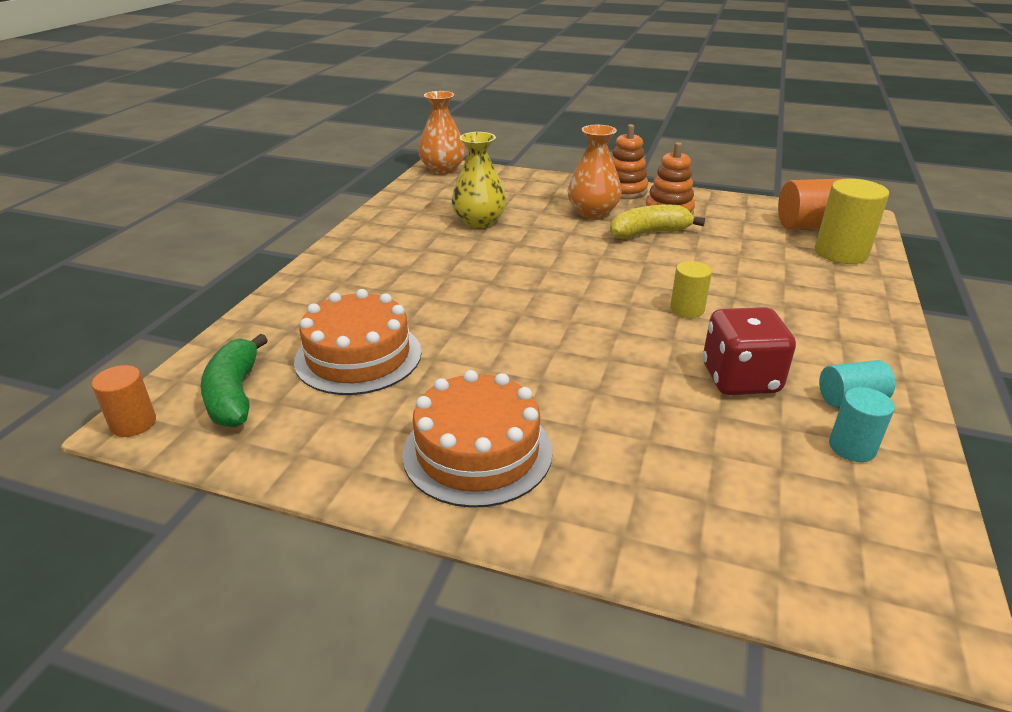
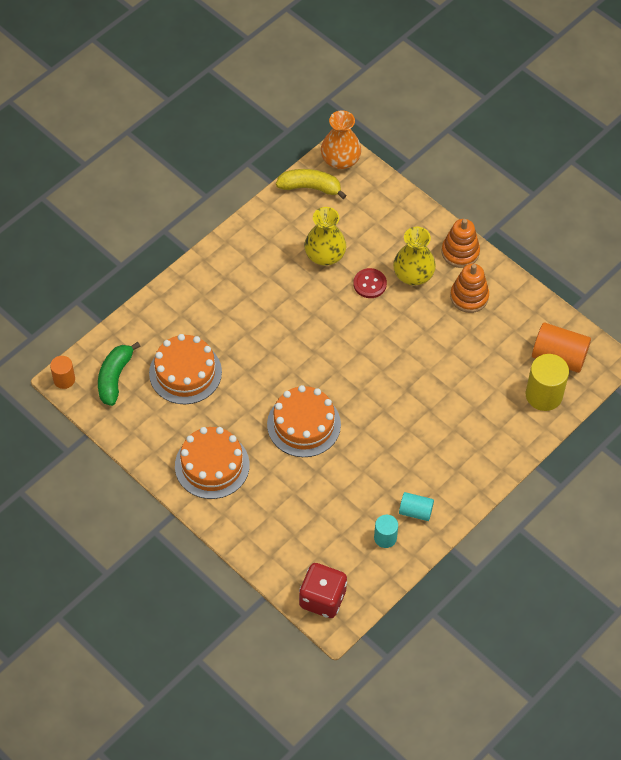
camera: 25 degrees right, 25 degrees up
orange vase [568,125,622,219] -> yellow vase [393,227,436,285]
yellow banana [610,205,705,239] -> yellow banana moved to [276,169,347,199]
yellow cylinder [670,261,712,318] -> none
red dice [703,307,796,395] -> red dice moved to [299,563,347,618]
none -> orange cake [267,385,341,457]
none -> red button [353,268,387,298]

